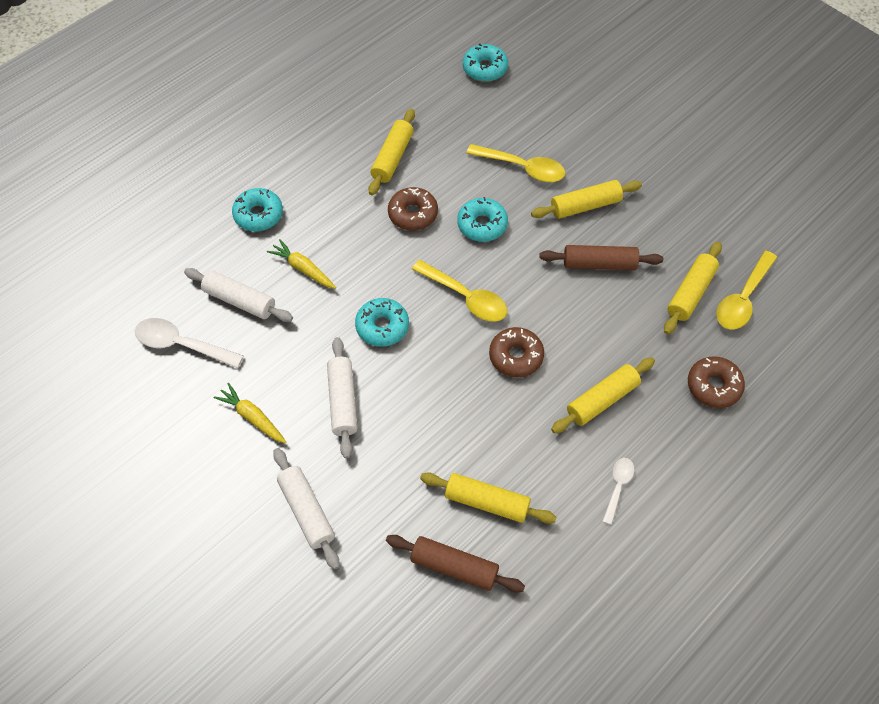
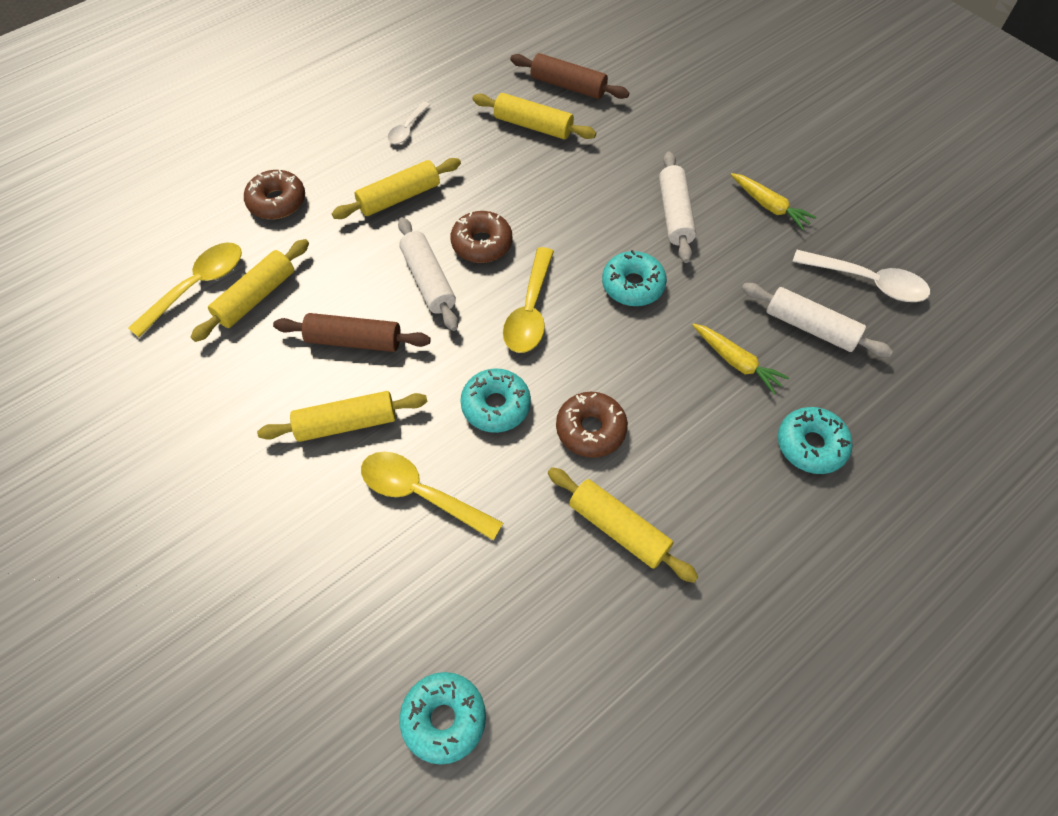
camera: 175 degrees left, 0 degrees up
white rolling pin [273,448,339,570] -> white rolling pin moved to [398,217,458,331]
yellow rolling pin [368,109,415,195] -> yellow rolling pin turned 75 degrees counterclockwise [548,467,698,583]
yellow spoon [412,260,507,322] -> yellow spoon turned 120 degrees counterclockwise [503,247,554,353]

